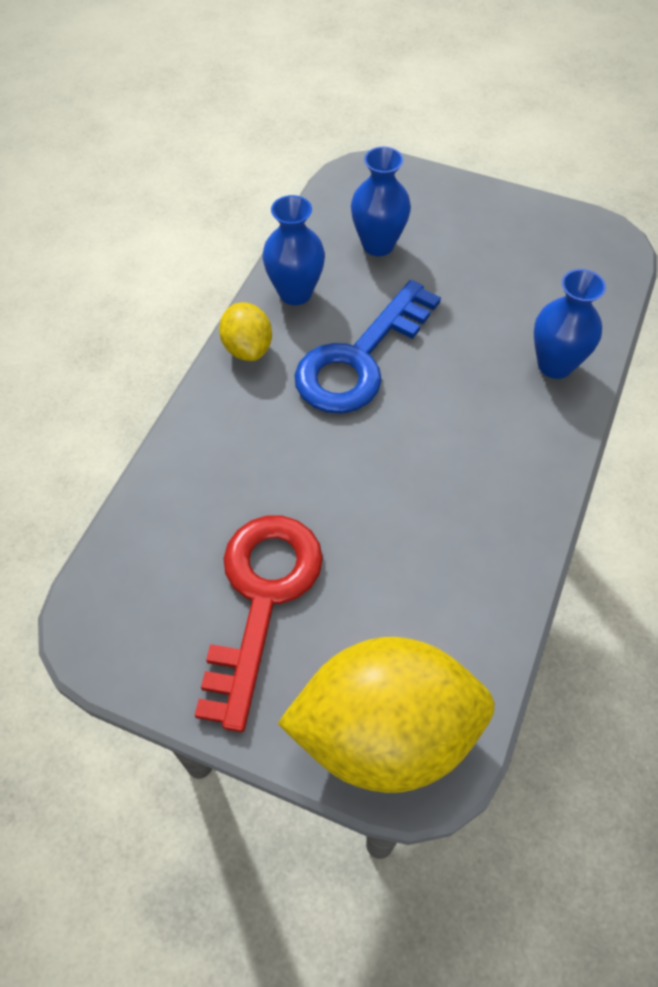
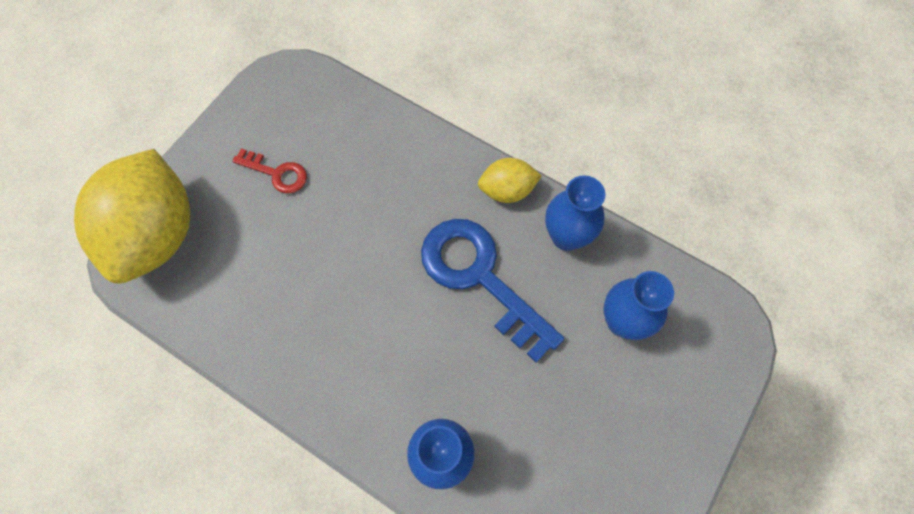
camera: 100 degrees right, 10 degrees up
red key [195,516,323,732] -> red key [232,148,307,193], size x0.49

